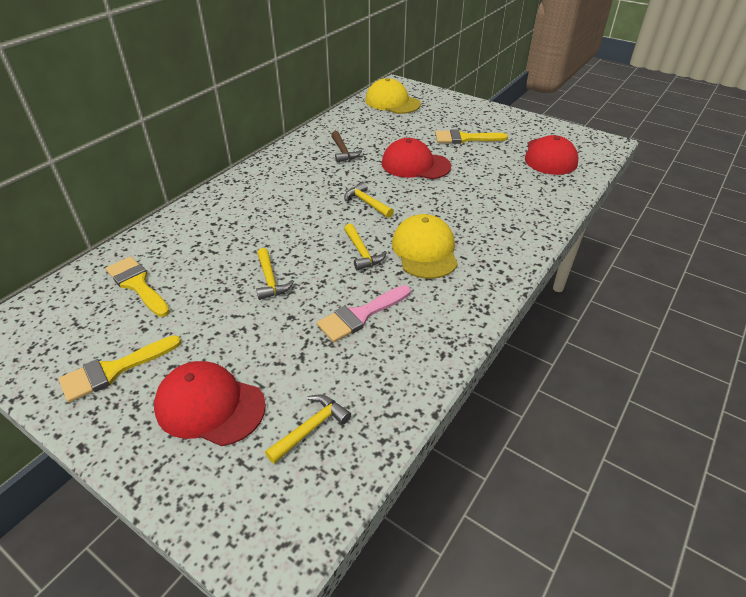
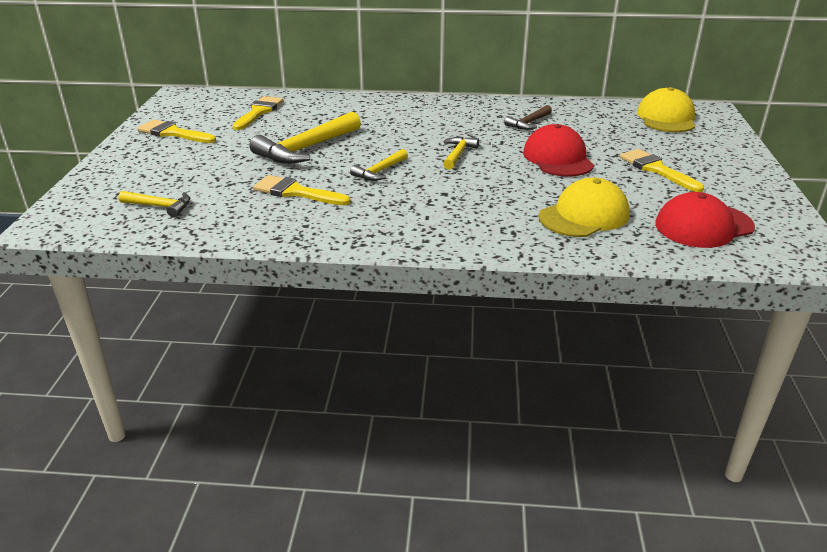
camera: 60 degrees right, 10 degrees down
red cap [154,361,266,446] -> none
yellow hammer [256,248,294,300] -> yellow hammer [250,112,361,164], size x1.88
pink brush [317,285,411,342] -> yellow brush [253,175,350,205]
yellow cap [392,214,458,279] -> yellow cap moved to [539,178,630,237]

